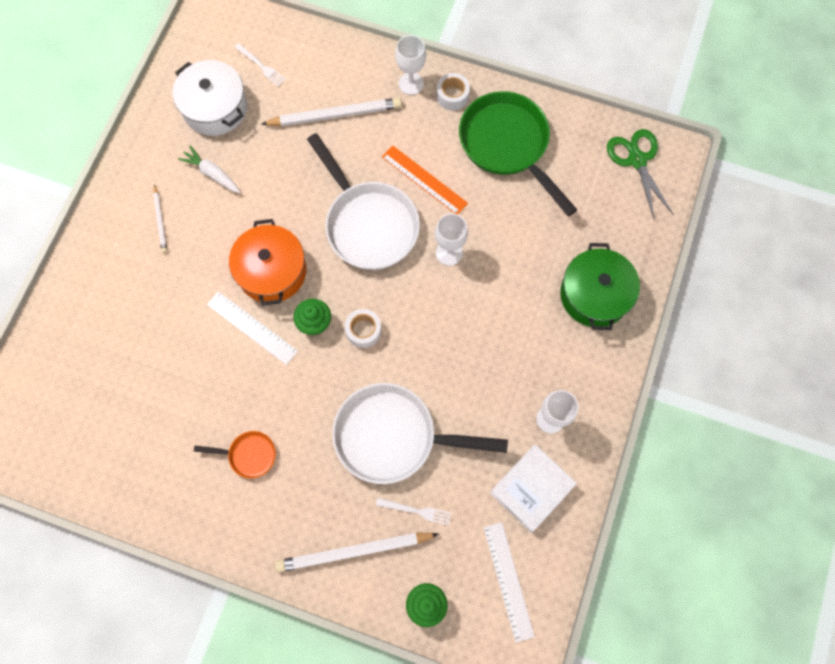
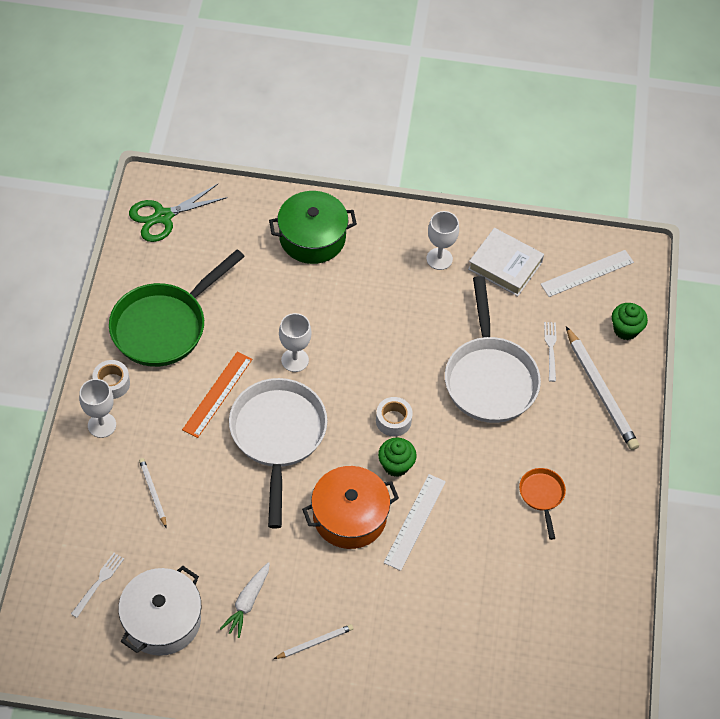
camera: 105 degrees left, 15 degrees down
white pencil [261,98,402,126] -> white pencil [139,458,167,528], size x0.51
white pan [307,133,420,270] -> white pan turned 45 degrees counterclockwise [229,378,327,528]

